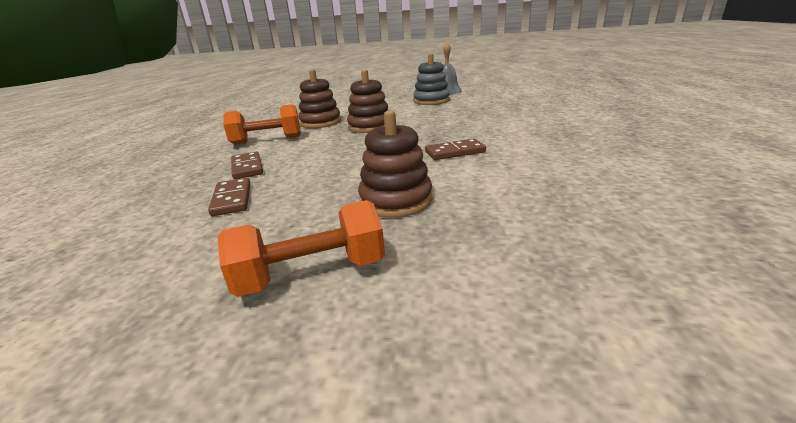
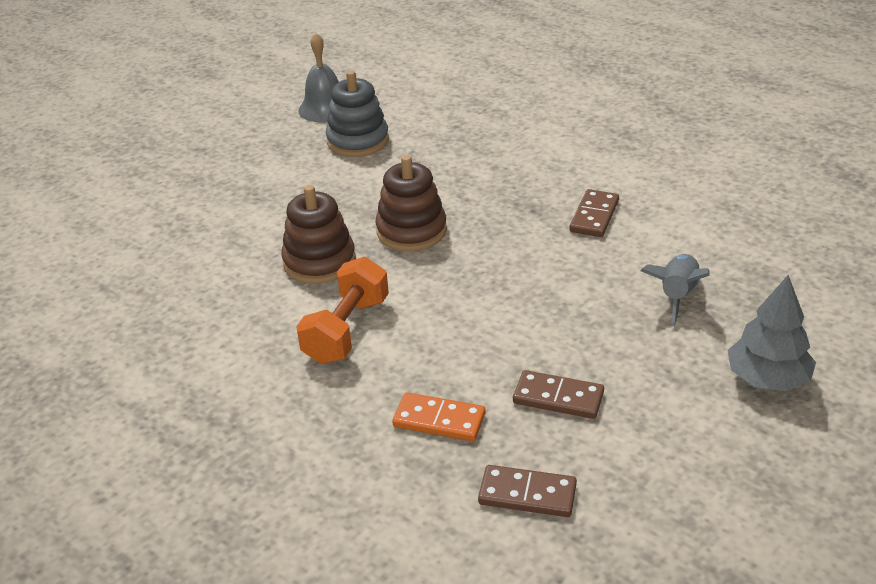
camera: 55 degrees left, 10 degrees up
orange dumbbell [217,200,385,297] -> grey tree [727,275,816,391]
brown domino [231,152,263,179] -> brown domino moved to [478,465,577,517]
brown stacking toy [358,110,432,218] -> grey rocket [641,254,710,326]
none -> orange domino [392,392,485,441]

